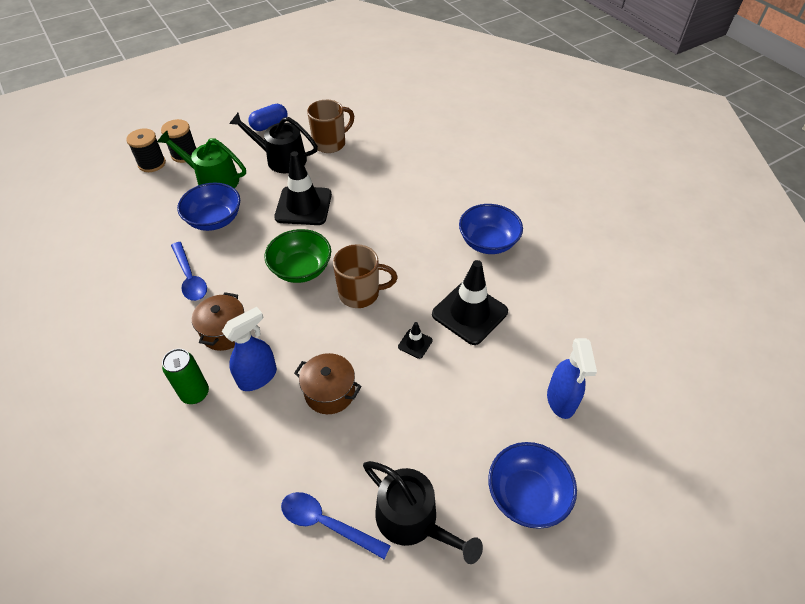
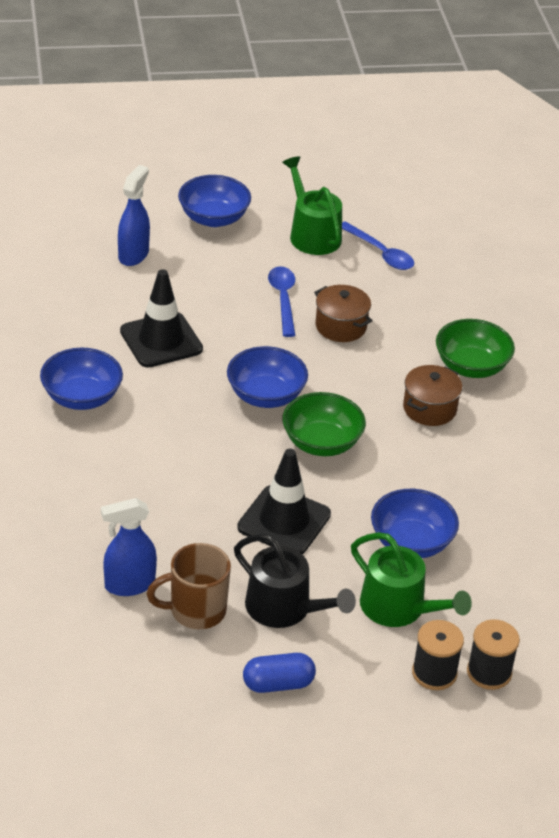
camera: 160 degrees left, 10 degrees down
green can [162,349,209,404] -> green bowl [436,319,515,378]
blue spoon [171,242,207,301] -> blue spoon moved to [268,266,296,337]
blue spray bottle [222,307,277,391] -> blue spray bottle moved to [101,498,157,596]
brown mug [333,244,398,308] -> blue bowl [227,346,308,408]
black watering can [363,461,483,564] -> green watering can [282,156,342,255]
black traffic cone [398,322,433,359] -> none

